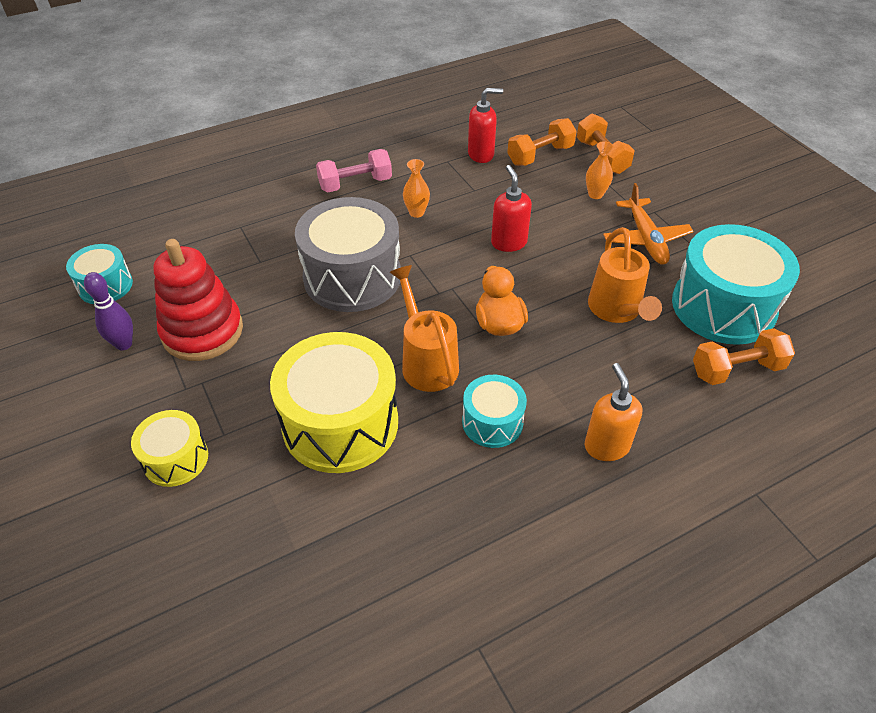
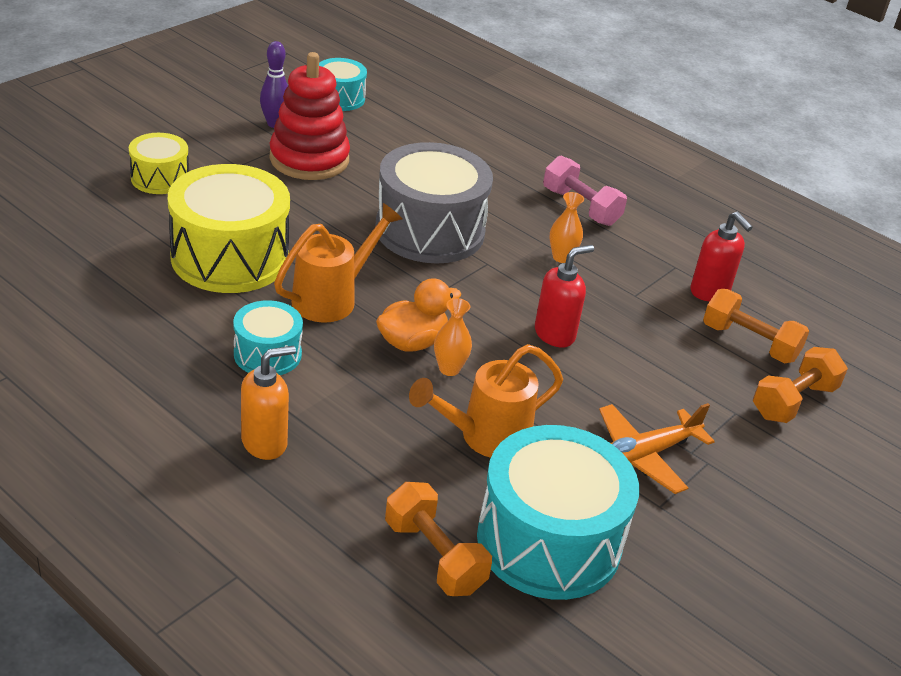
camera: 65 degrees right, 10 degrees down
orange vase [586,141,614,199] -> orange vase moved to [434,298,472,376]

